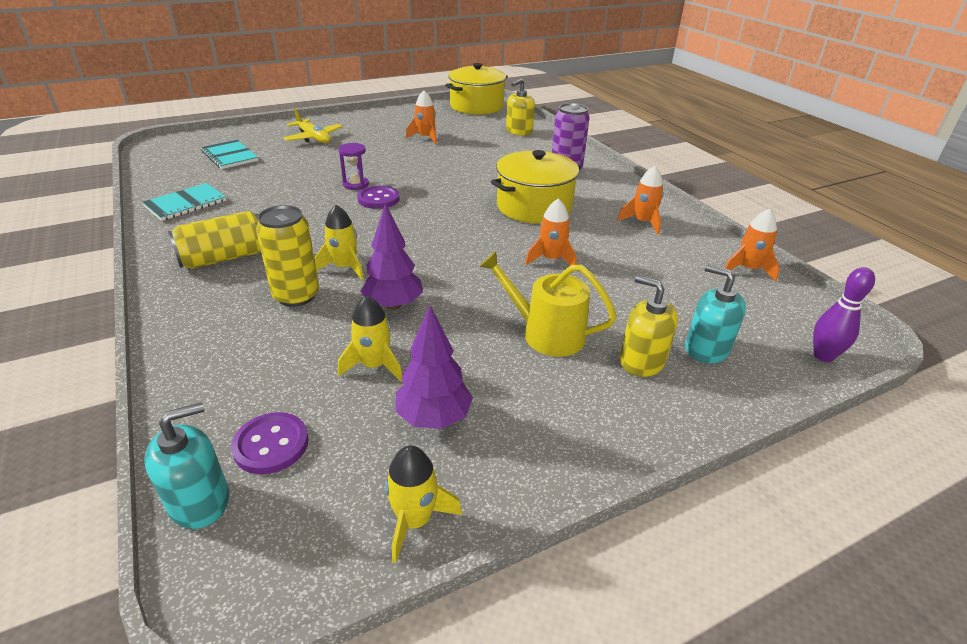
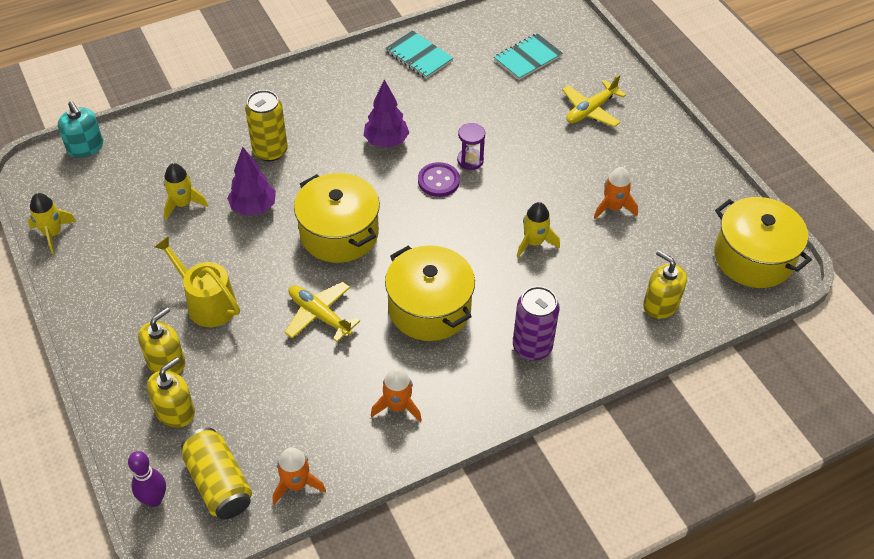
camera: 90 degrees right, 15 degrees up
yellow can [168,211,261,269] -> yellow can moved to [181,427,252,519]
purple button [231,412,309,474] -> none
yellow rocket [314,205,364,280] -> yellow rocket moved to [517,202,560,257]
purple tree [395,306,473,429] -> purple tree moved to [363,79,409,148]
yellow watering can [479,251,617,357] -> yellow watering can turned 75 degrees counterclockwise [154,236,240,327]
orange rocket [525,199,576,266] -> yellow plane [285,282,360,342]
turquoise soap dispenser [685,264,746,363] -> yellow soap dispenser [147,357,195,428]
none -> yellow pot [294,173,380,263]

